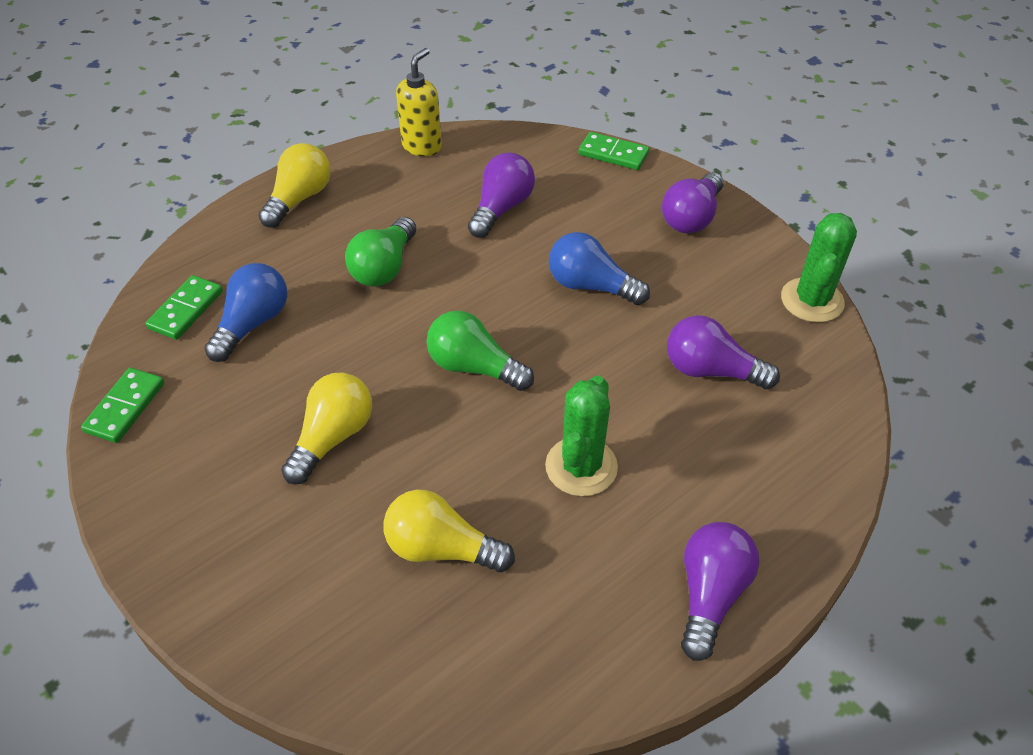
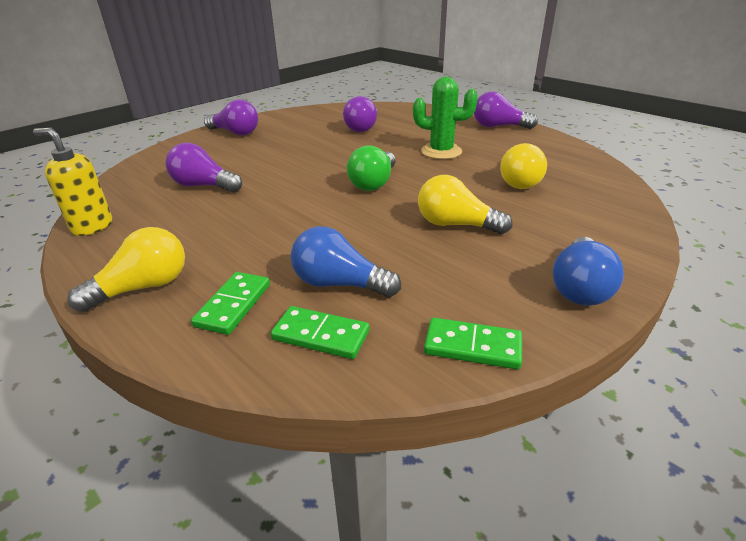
camera: 95 degrees left, 15 degrees down
yellow light bulb [258,143,331,228] -> yellow light bulb turned 120 degrees clockwise [67,227,185,312]
green light bulb [345,217,416,287] -> none
blue light bulb [549,232,650,305] -> blue light bulb moved to [553,237,624,306]
green domino [578,132,649,170] -> green domino moved to [191,272,270,335]
green cactus [781,213,857,323] -> none

